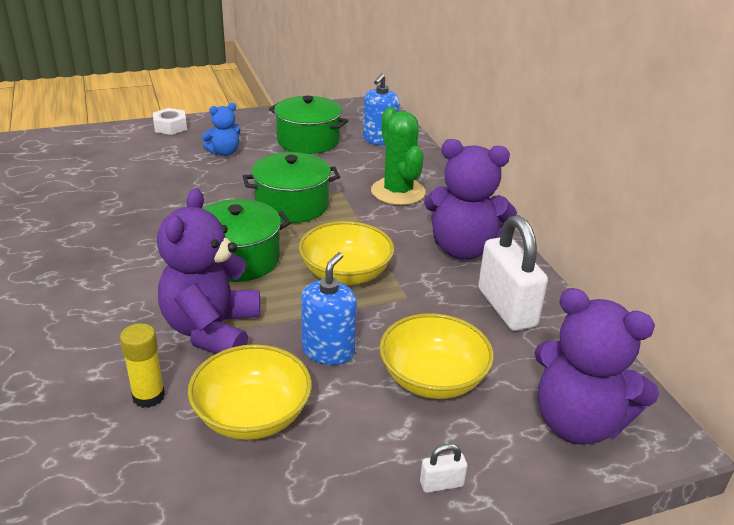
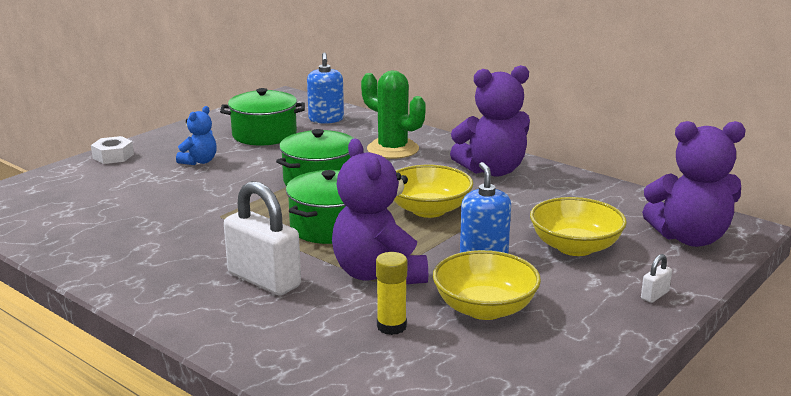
camera: 30 degrees left, 10 degrees down
white padlock [478,215,548,331] -> white padlock moved to [224,181,301,295]

